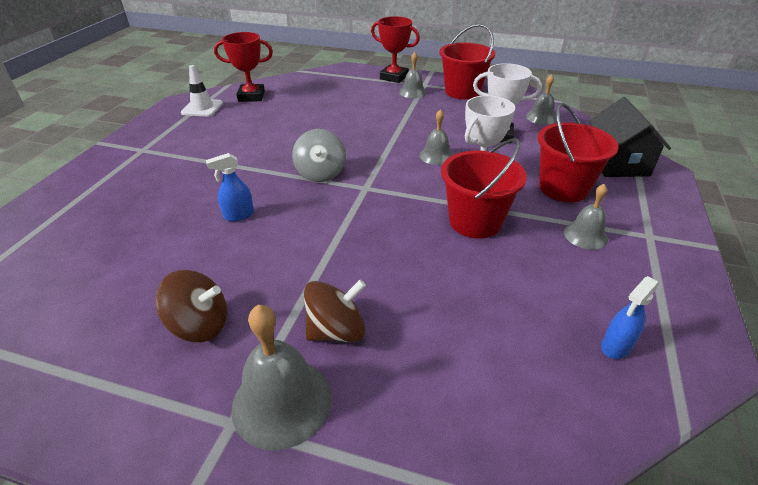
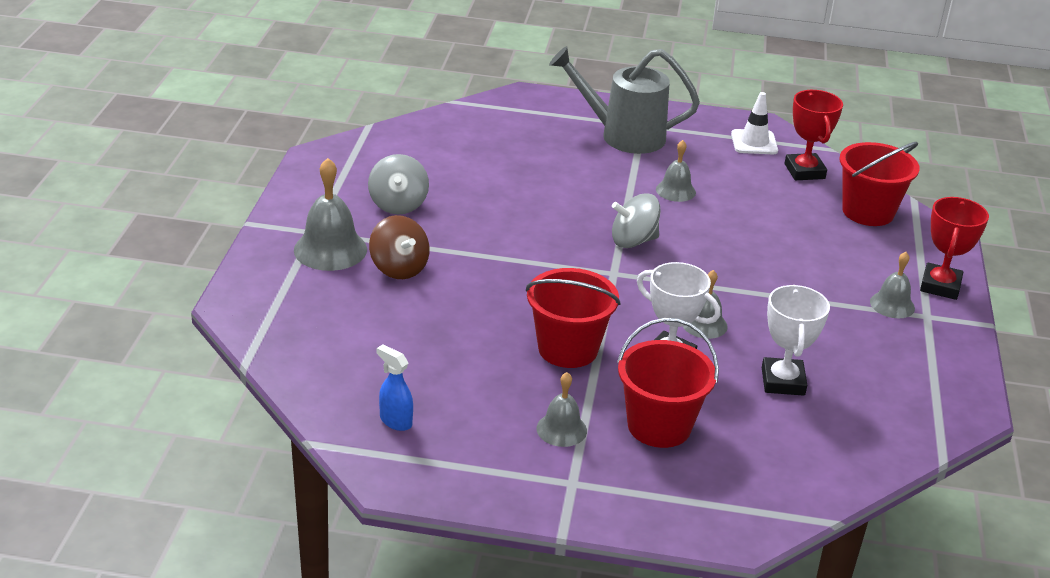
camera: 80 degrees right, 5 degrees down
brown spinning top [155,270,227,342] -> grey spinning top [368,154,429,214]
blue spray bottle [206,153,254,221] -> none
red bucket [439,24,495,99] -> red bucket moved to [840,142,919,226]
grey bell [526,74,557,125] -> grey bell moved to [656,140,696,202]
black house [589,97,671,177] -> none
none -> grey watering can [549,46,700,154]

